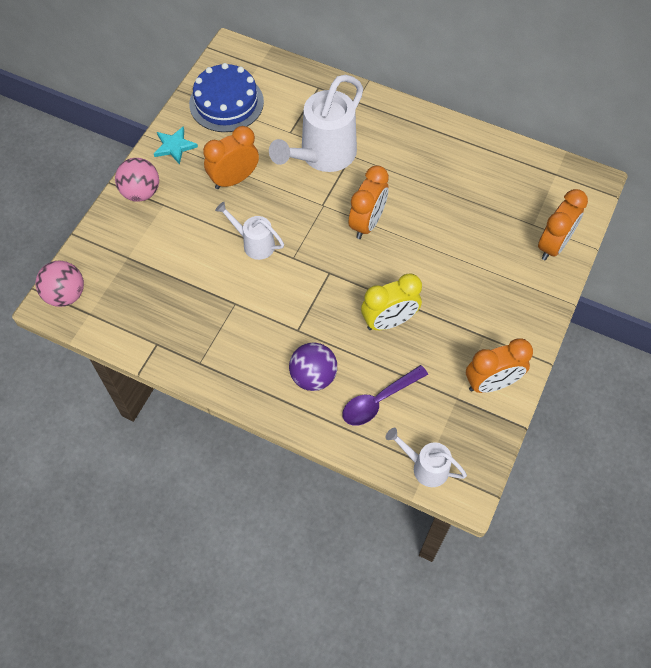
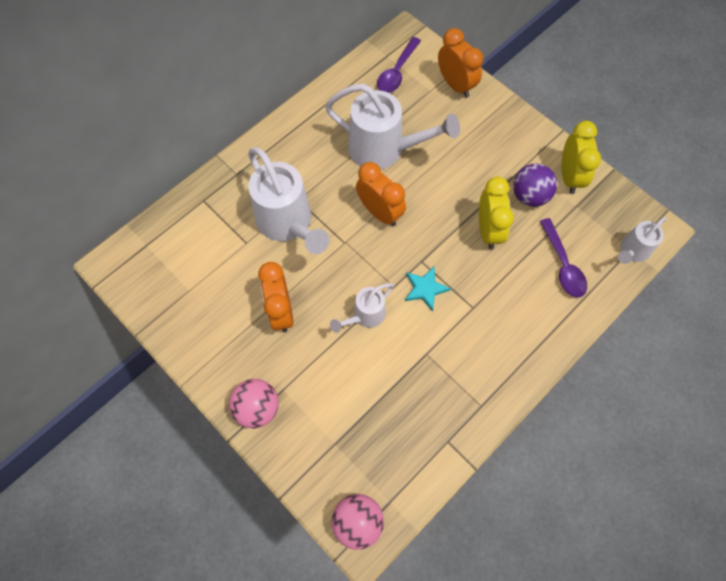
camera: 70 degrees left, 5 degrees up
turquoise star [154,126,198,165] -> turquoise star moved to [405,266,451,312]
blue cake [189,63,264,132] -> none
purple ball [289,342,337,391] -> purple ball moved to [513,164,557,207]
orange clock [466,338,533,393] -> yellow clock [562,121,601,194]
none -> white watering can [325,83,460,169]
none -> purple spoon [377,37,421,93]

